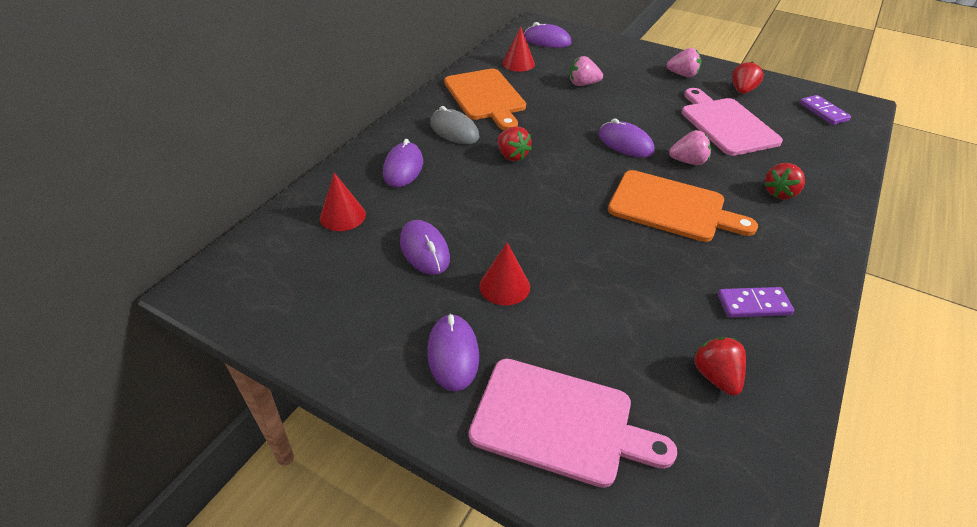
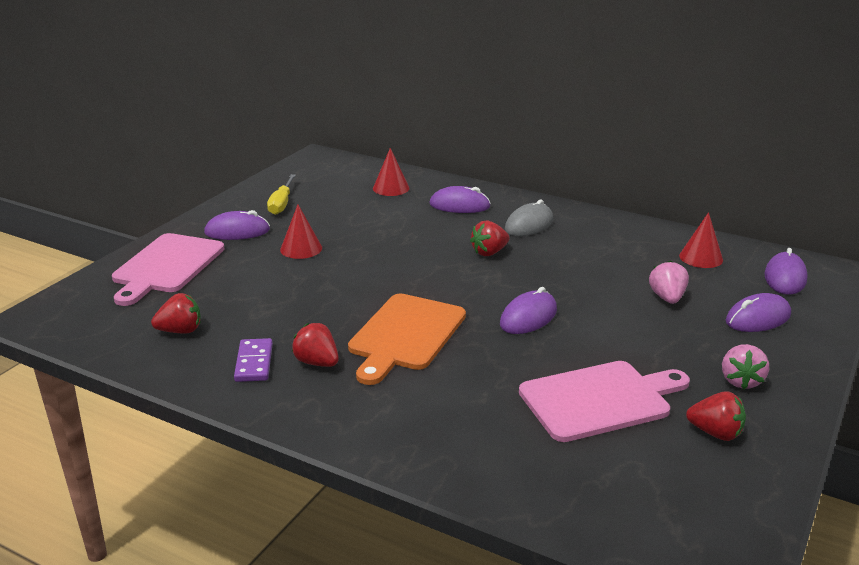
camera: 90 degrees right, 15 degrees down
purple mouse [400,220,450,275] -> purple mouse moved to [726,293,791,332]
orange cutting board [444,69,526,130] -> none
pink strawberry [669,130,711,165] -> none
red strawberry [765,163,805,199] -> red strawberry moved to [292,323,339,367]
purple domino [800,95,851,125] -> none
none -> yellow screwdriver [267,174,296,215]

